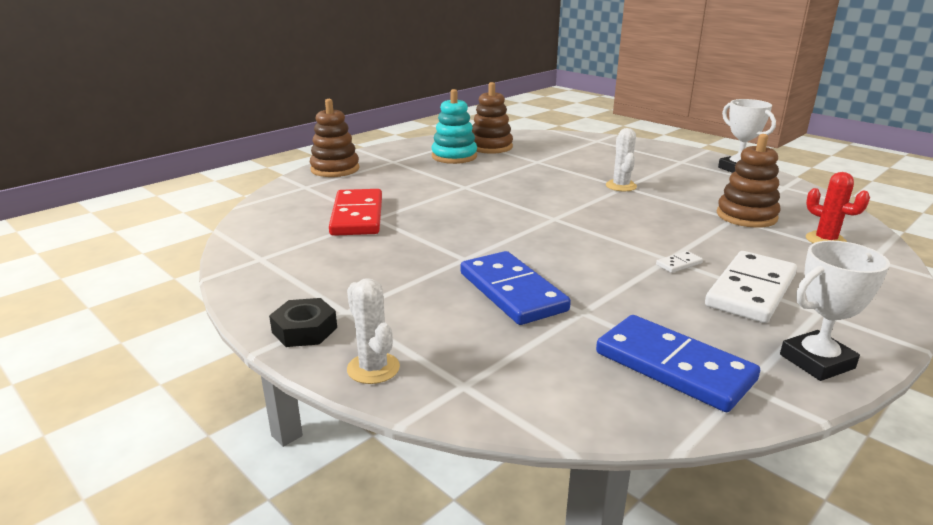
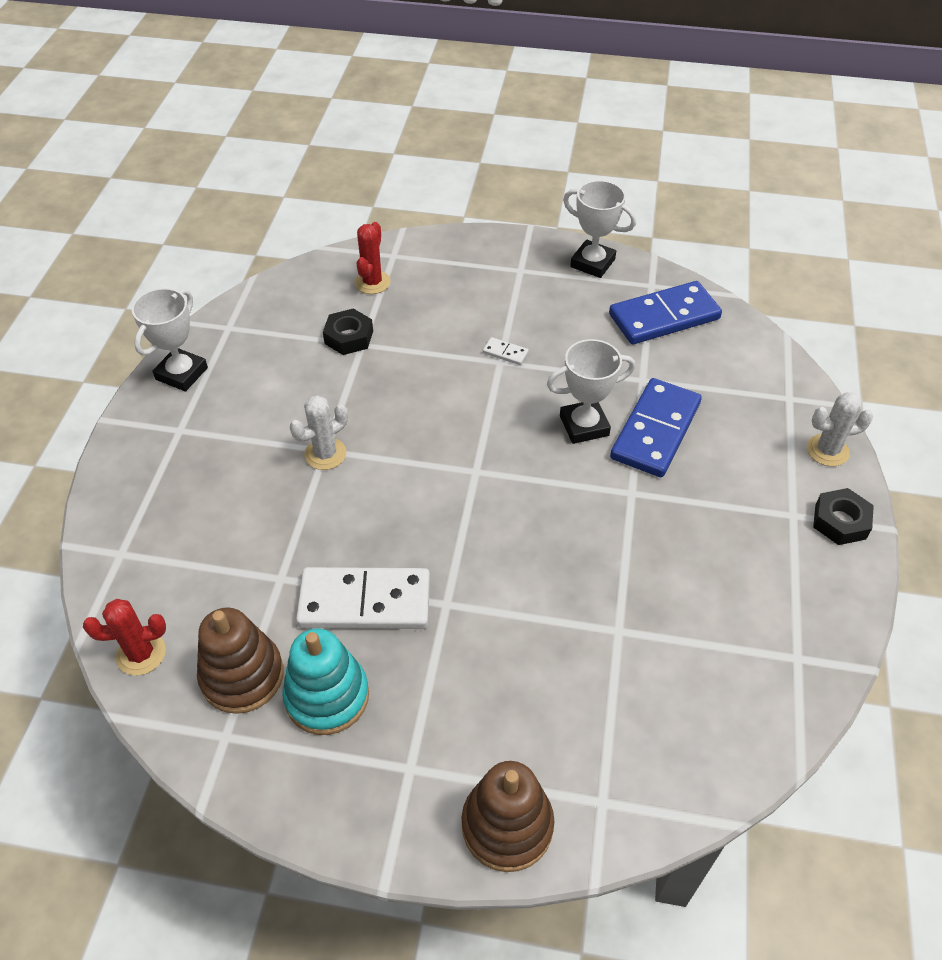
camera: 125 degrees left, 25 degrees up
red domino [329,189,382,236] -> none
white cactus [347,278,400,384] -> white cactus turned 60 degrees clockwise [807,392,873,466]
blue domino [596,315,760,412] -> blue domino turned 60 degrees clockwise [609,281,722,344]
white domino [705,251,797,323] -> white domino moved to [296,567,430,629]
brown stacking toy [717,134,780,228] -> black nut [323,308,373,355]
none -> red cactus [83,599,166,676]
none -> white trophy [547,339,635,444]

